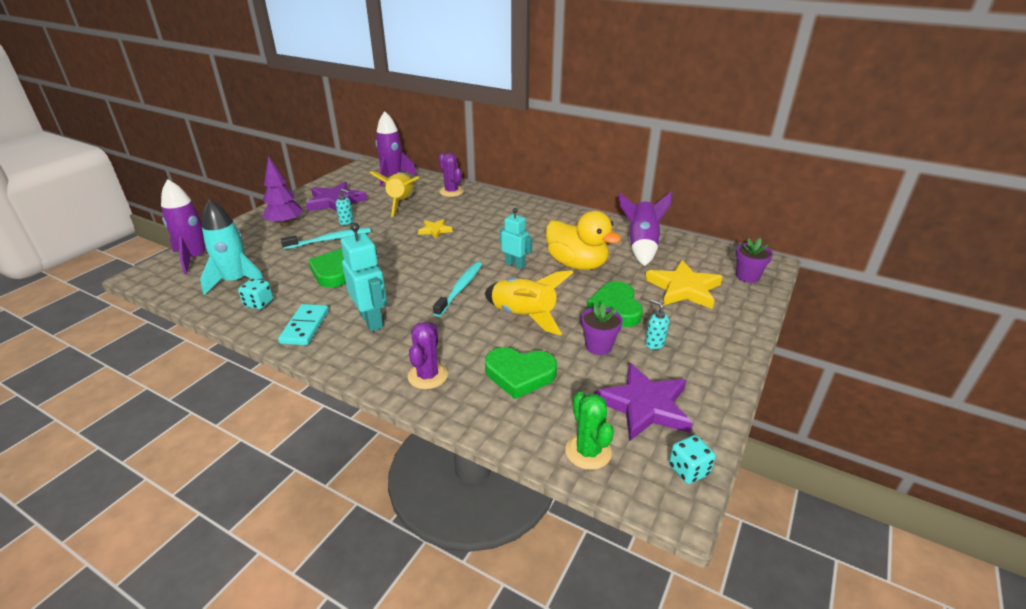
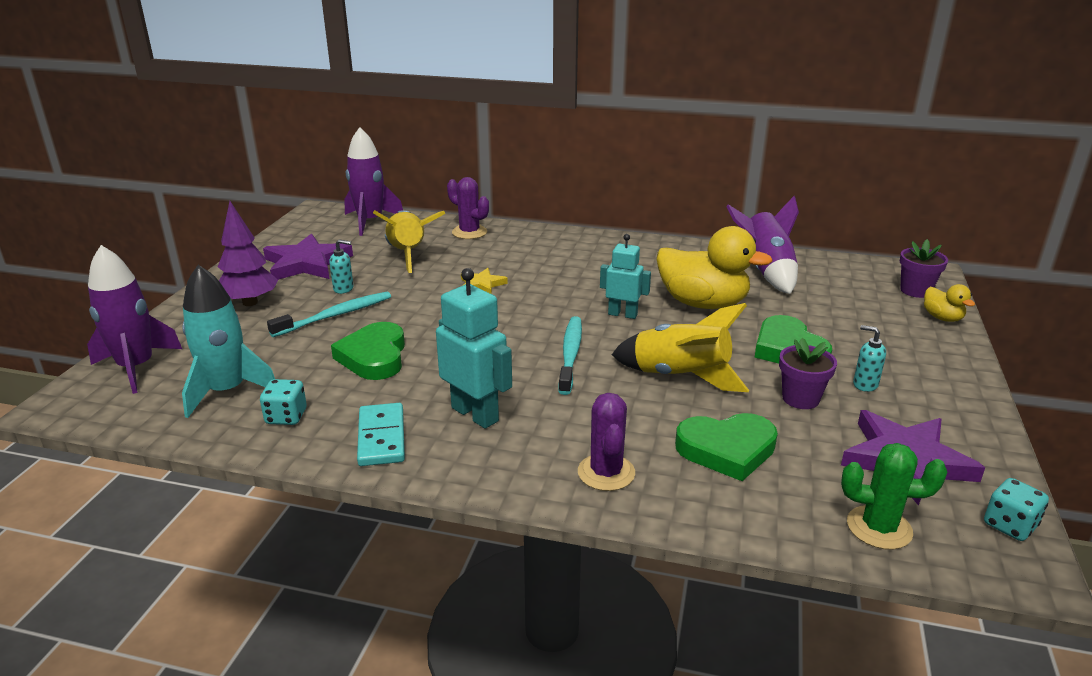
camera: 15 degrees left, 5 degrees down
green cactus [565,392,614,470] -> green cactus turned 45 degrees counterclockwise [841,443,947,550]
yellow star [645,260,723,309] -> none
none -> yellow duck [924,284,975,322]

